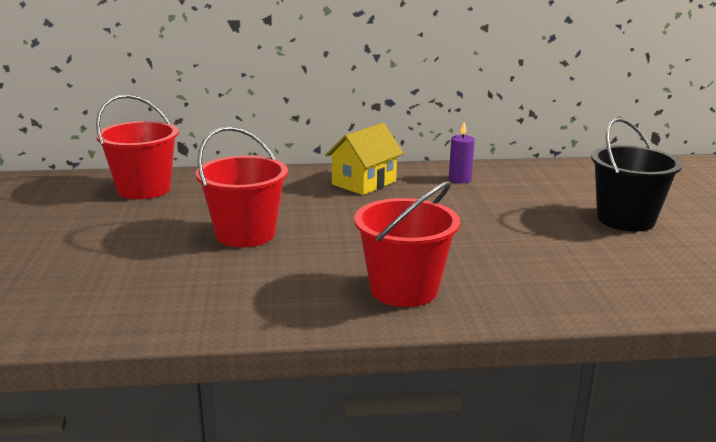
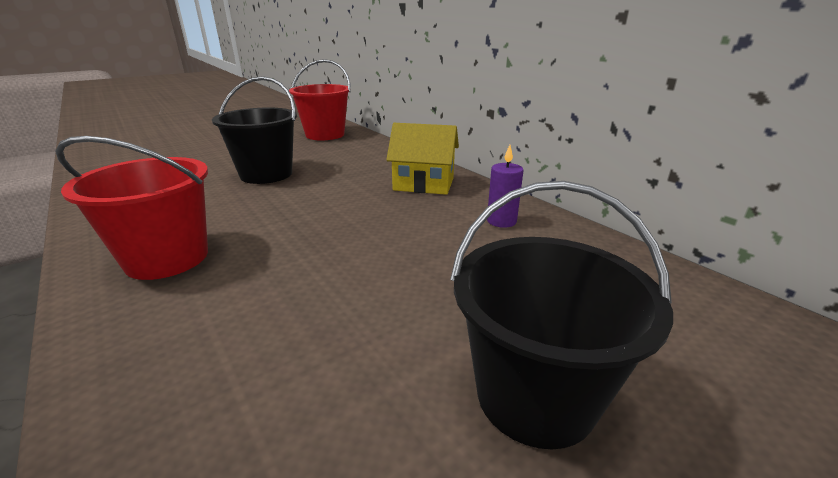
camera: 60 degrees right, 5 degrees up
red bucket [196,127,288,247] -> black bucket [212,76,297,184]

